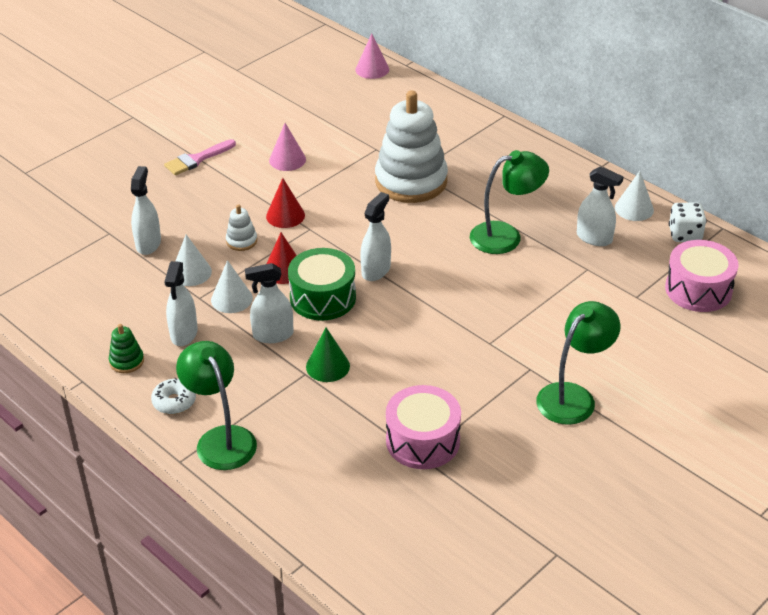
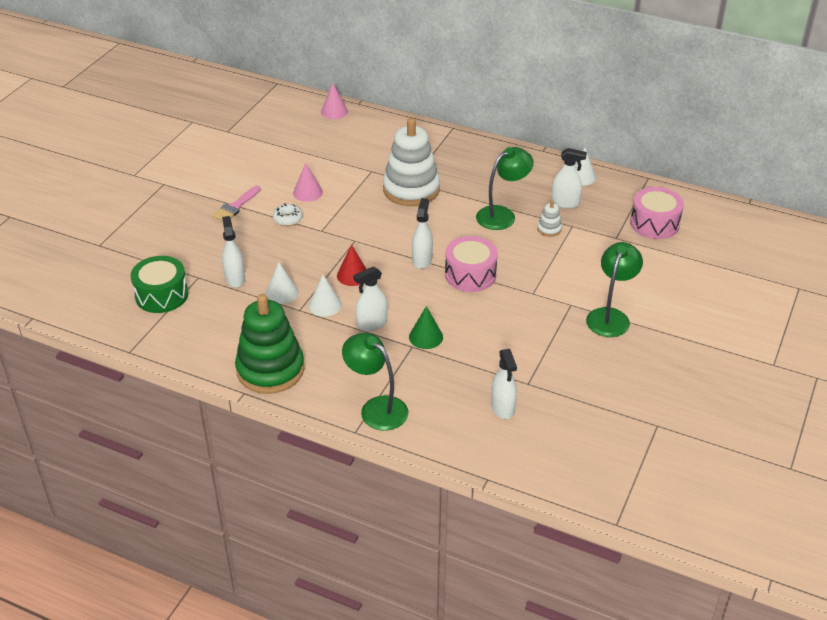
camera: 20 degrees left, 0 degrees up
green stacking toy [109,324,144,373] -> green stacking toy [235,294,305,394], size x2.44
white donut [151,378,196,414] -> white donut moved to [273,203,303,226]
white spray bottle [165,261,198,346] -> white spray bottle moved to [491,349,517,419]
white stacking toy [226,205,257,251] -> white stacking toy moved to [537,200,562,237]
red cone [266,178,305,228] -> none
green drum [288,248,356,321] -> green drum moved to [131,256,188,313]
pink drum [386,385,461,469] -> pink drum moved to [445,236,498,292]
white dice [669,203,707,242] -> none

